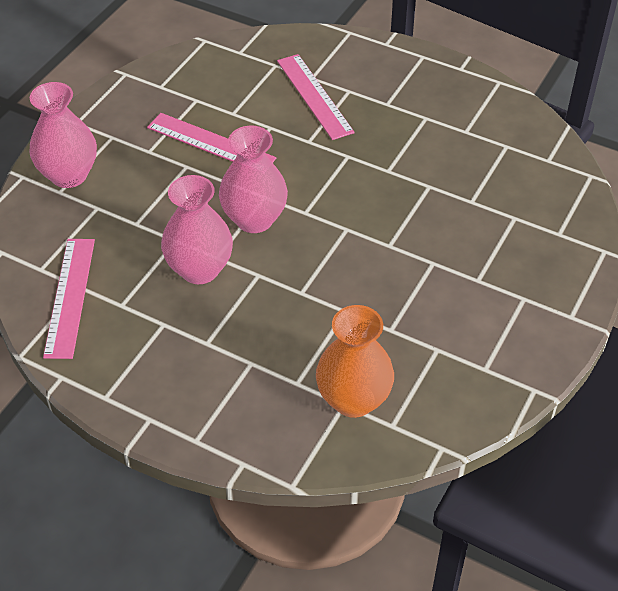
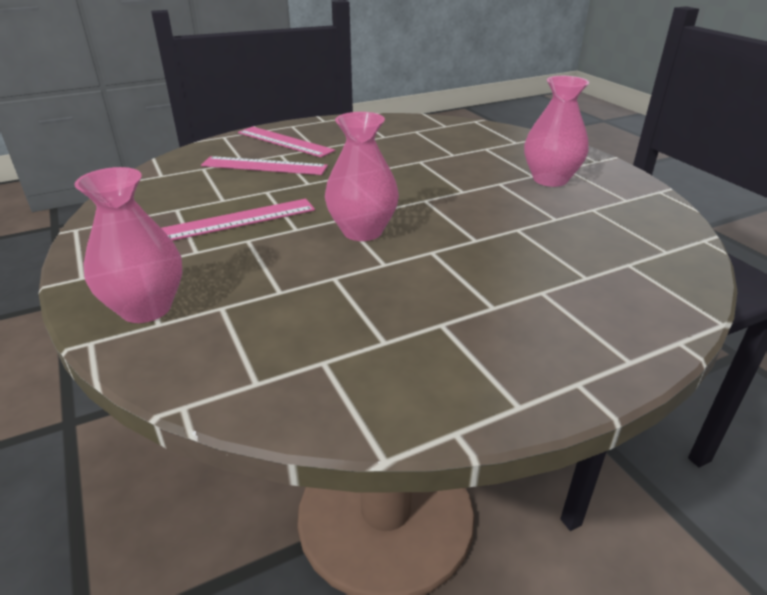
camera: 55 degrees left, 15 degrees down
pink ruler [43,239,95,359] -> pink ruler moved to [238,126,335,158]
pink vase [161,175,233,284] -> pink vase moved to [524,76,589,187]
orange vase [316,305,394,418] -> none

